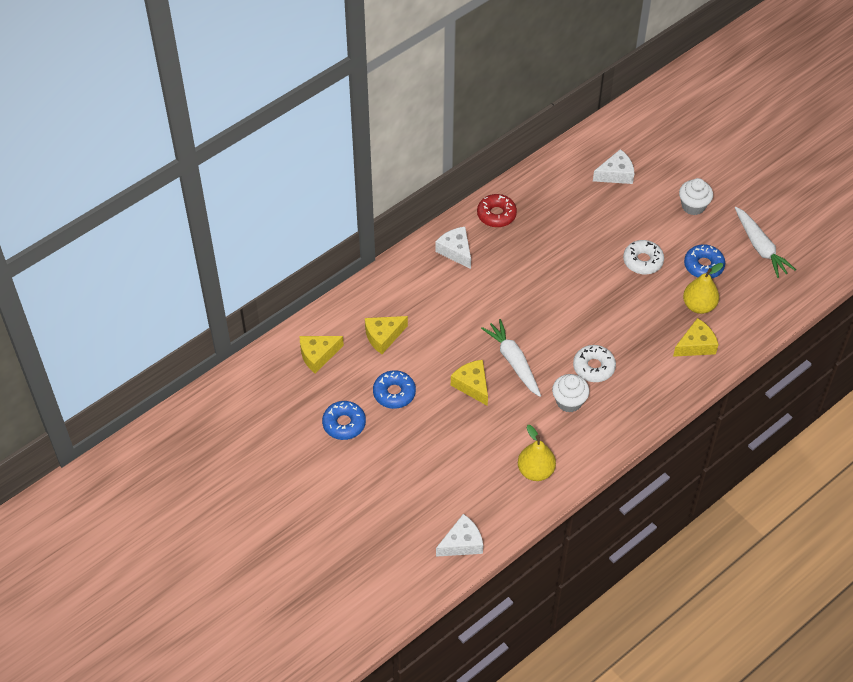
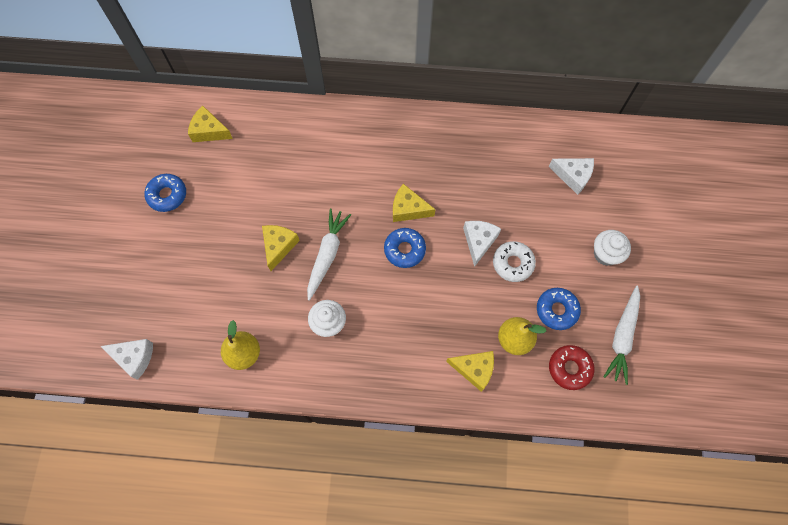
camera: 45 degrees right, 15 degrees up
yellow cheese [365,316,408,354] -> yellow cheese moved to [393,184,436,222]
blue donut [373,370,416,409] -> blue donut moved to [384,228,426,268]
white cheese [435,227,471,269] -> white cheese moved to [463,221,501,267]
red donut [477,194,517,227] -> red donut moved to [549,345,595,390]
white donut [573,345,616,382] -> none

